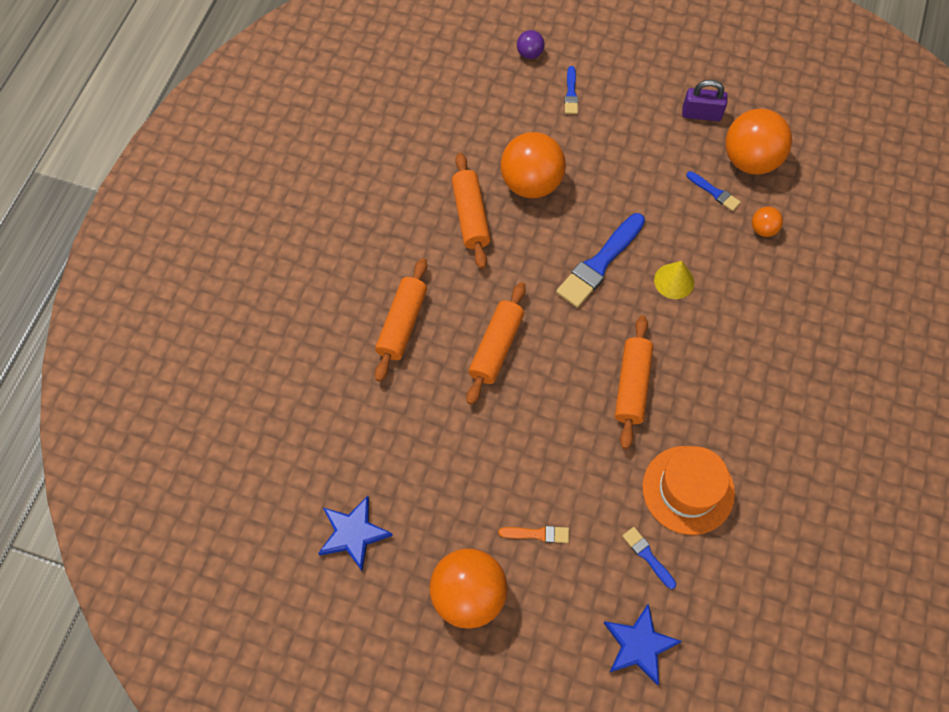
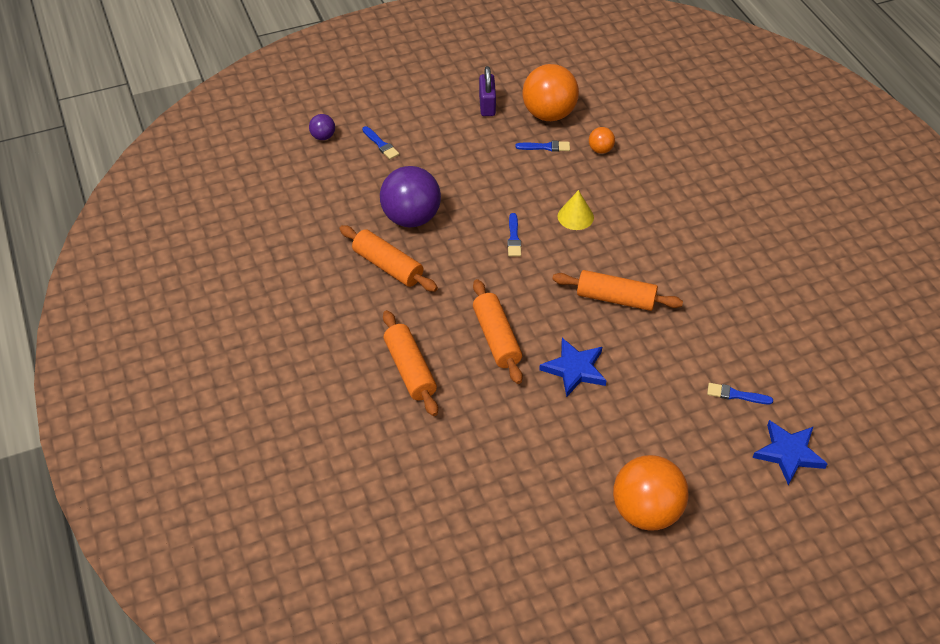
camera: 40 degrees left, 15 degrees down
blue star [318,496,393,571] -> blue star moved to [539,338,607,397]
orange brush [498,526,569,543] -> none
orange ball [500,132,566,198] -> purple ball [380,166,441,227]
blue brush [556,213,645,308] -> blue brush [507,213,521,256], size x0.50
orange rolling pin [615,316,653,449] -> orange rolling pin turned 45 degrees counterclockwise [552,270,683,311]
orange hat [642,446,735,535] -> none
purple padlock [682,80,728,121] -> purple padlock turned 60 degrees counterclockwise [479,66,496,116]

